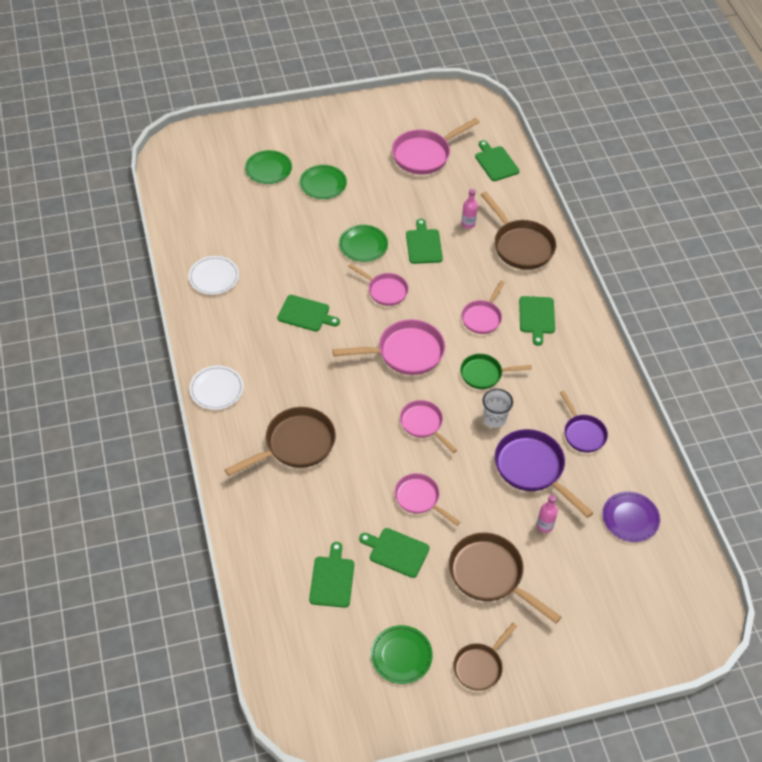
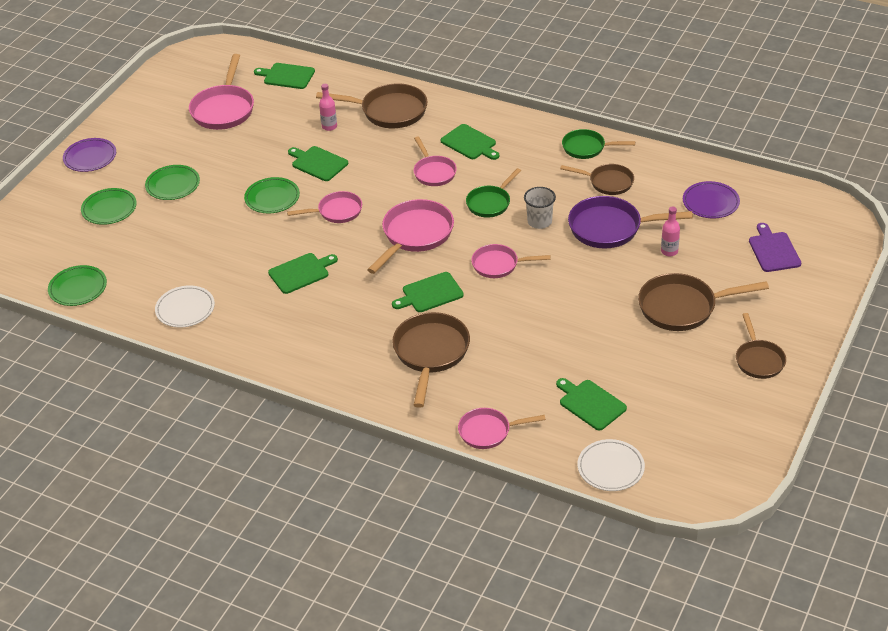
camera: 45 degrees left, 10 degrees down
white plate [189,366,244,410] -> white plate moved to [577,439,645,491]
green cutting board [359,528,430,578] -> green cutting board moved to [392,272,464,312]
green plate [371,625,433,684] -> green plate moved to [48,265,107,306]
pink pan [395,473,460,526] -> pink pan moved to [458,408,546,449]
purple pan [560,390,608,453] -> brown pan [560,164,634,195]
none -> purple plate [63,138,116,172]
none -> green pan [562,129,635,159]
none -> purple cutting board [749,223,801,272]

